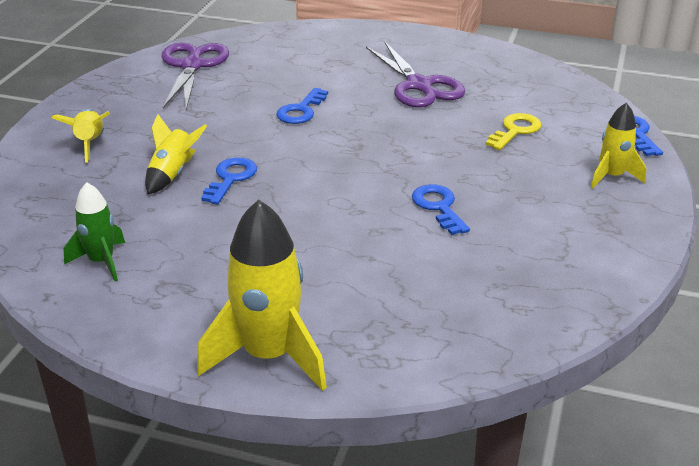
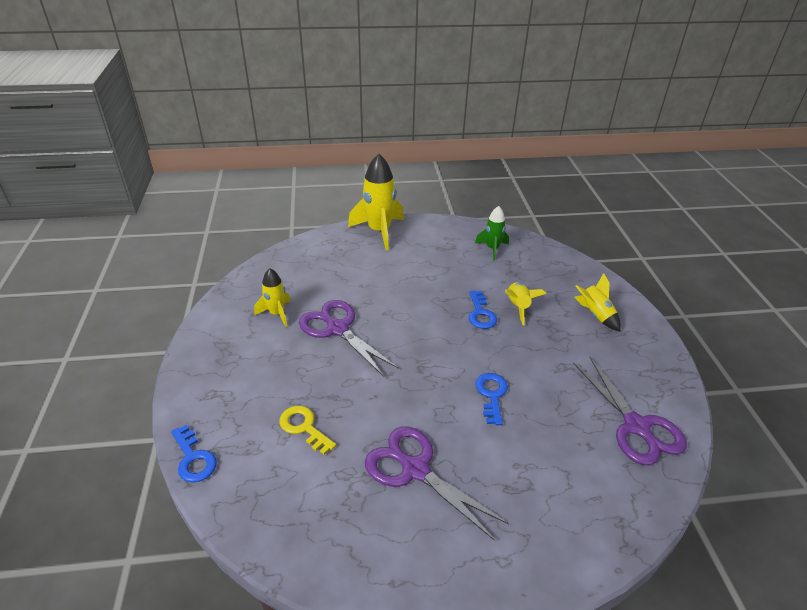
camera: 155 degrees right, 5 degrees up
blue key [412,184,470,235] -> purple scissors [299,300,399,377]
yellow key [486,113,541,150] -> yellow key turned 120 degrees clockwise [279,406,336,455]
yellow rocket [591,103,646,189] -> yellow rocket moved to [254,268,291,327]

